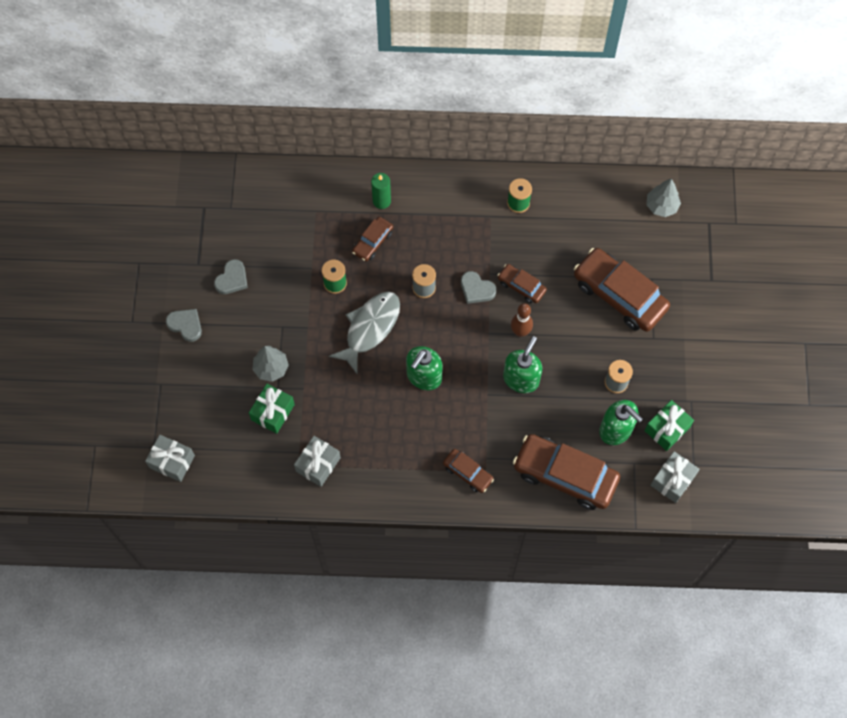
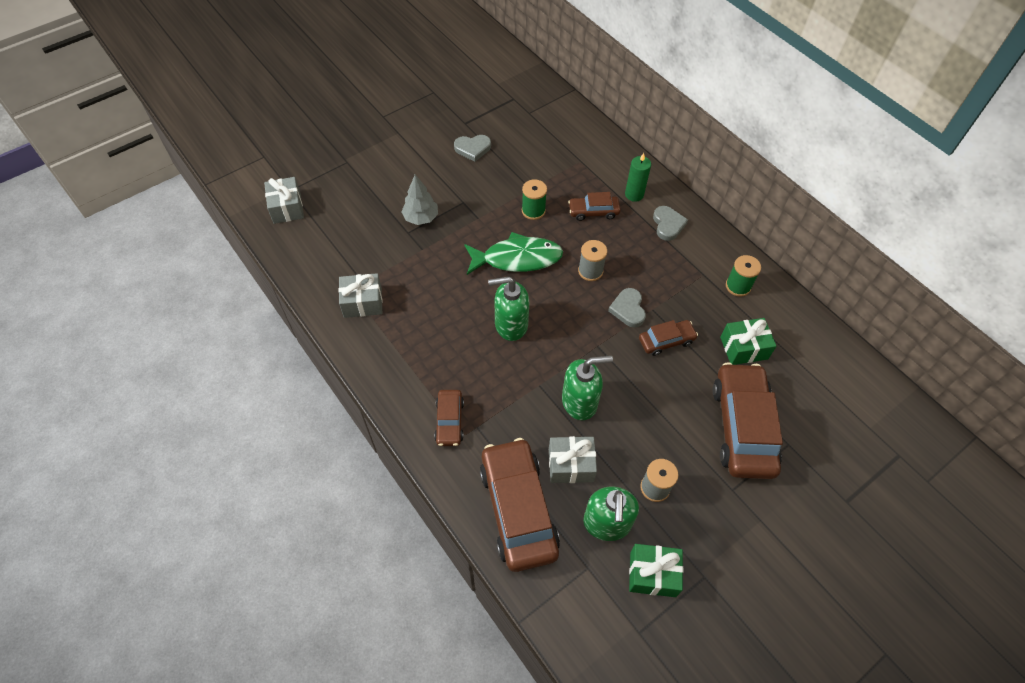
camera: 50 degrees right, 10 degrees down
grey heart [166,309,202,342] -> grey heart moved to [653,206,688,241]
green gift [249,384,295,434] -> green gift moved to [720,318,776,365]
grey fish [328,291,400,374] -> green fish [464,232,563,275]
brown car [497,264,547,303] -> brown car turned 75 degrees clockwise [639,320,698,356]
brown bowling pin [511,303,533,337] -> none
grey tree [646,178,681,217] -> none
grey gift [651,451,700,503] -> grey gift moved to [549,436,597,483]

